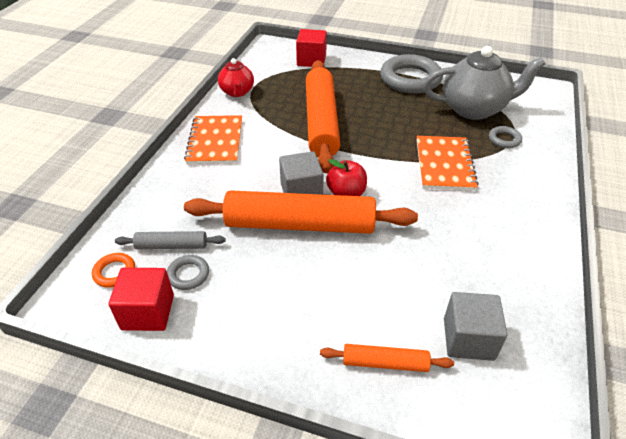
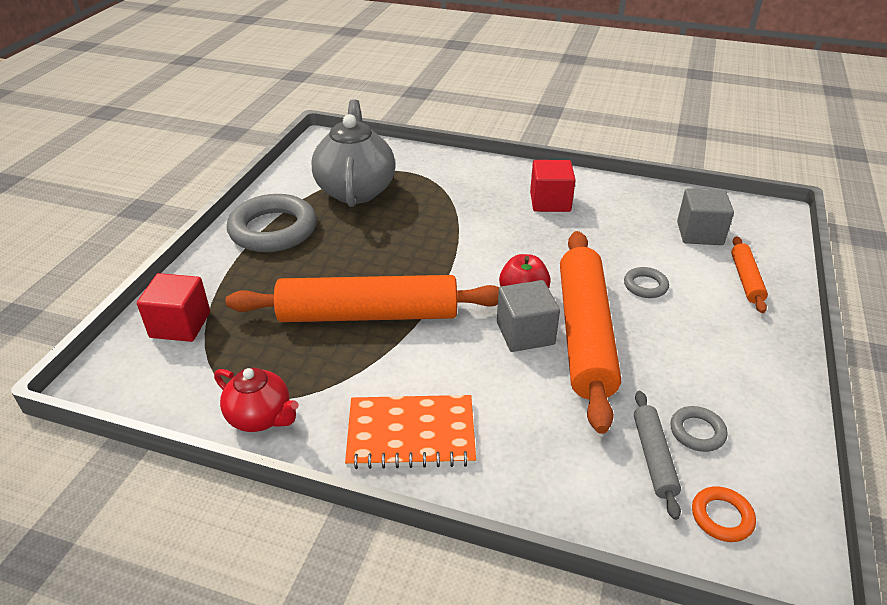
camera: 90 degrees left, 5 degrees down
red cube [108,268,174,331] -> red cube moved to [530,160,576,212]
red teapot [218,58,254,97] -> red teapot turned 45 degrees clockwise [214,368,299,432]
orange notebook [417,136,478,191] -> none
grey ring [489,126,522,148] -> grey ring moved to [624,267,669,298]

